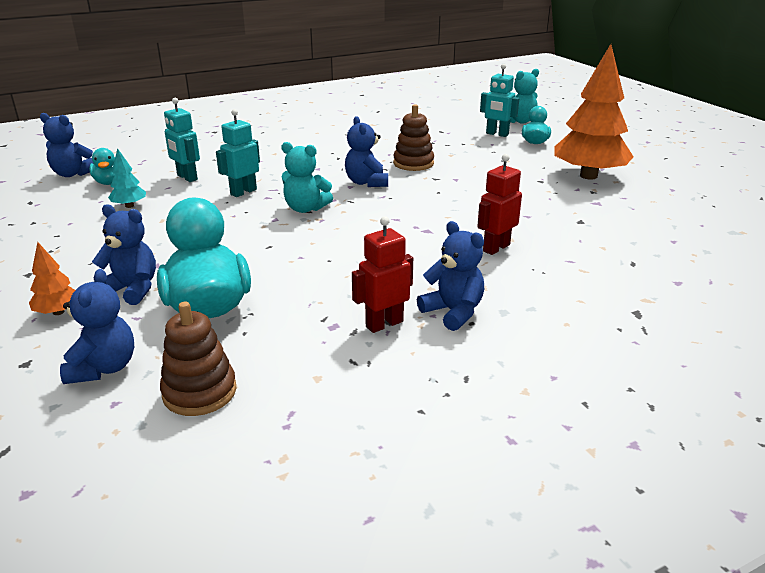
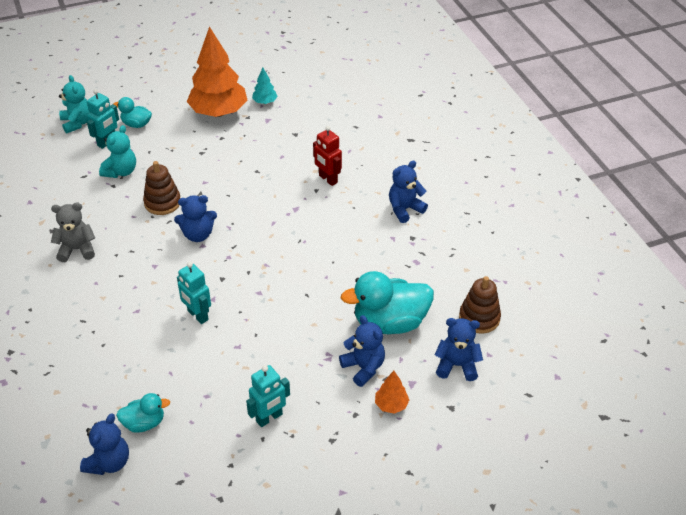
camera: 85 degrees left, 15 degrees up
blue teddy bear [92,204,156,305] -> blue teddy bear turned 120 degrees clockwise [339,315,385,387]
turquoise tree [108,148,146,208] -> turquoise tree moved to [252,68,278,104]
turquoise robot [164,98,200,182] -> turquoise robot moved to [246,365,290,427]
turquoise teddy bear [281,142,333,213] -> turquoise teddy bear moved to [99,125,136,178]
red robot [352,216,413,333] -> none
none -> grey teddy bear [51,203,95,262]

